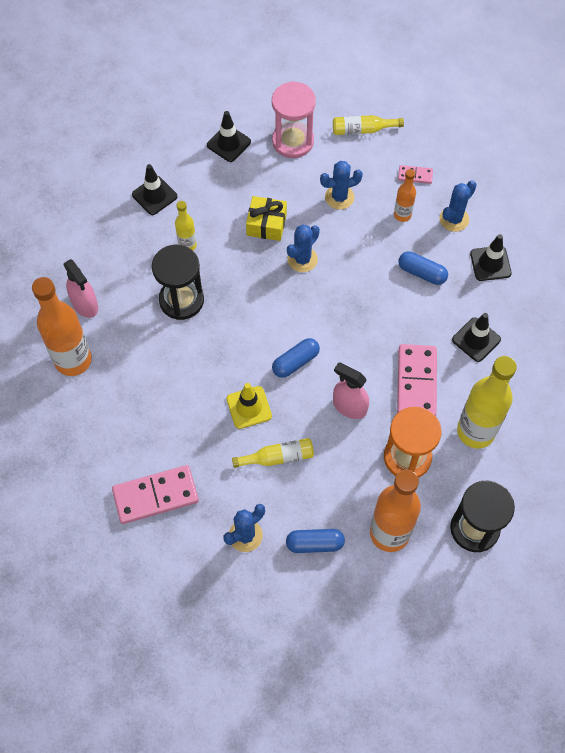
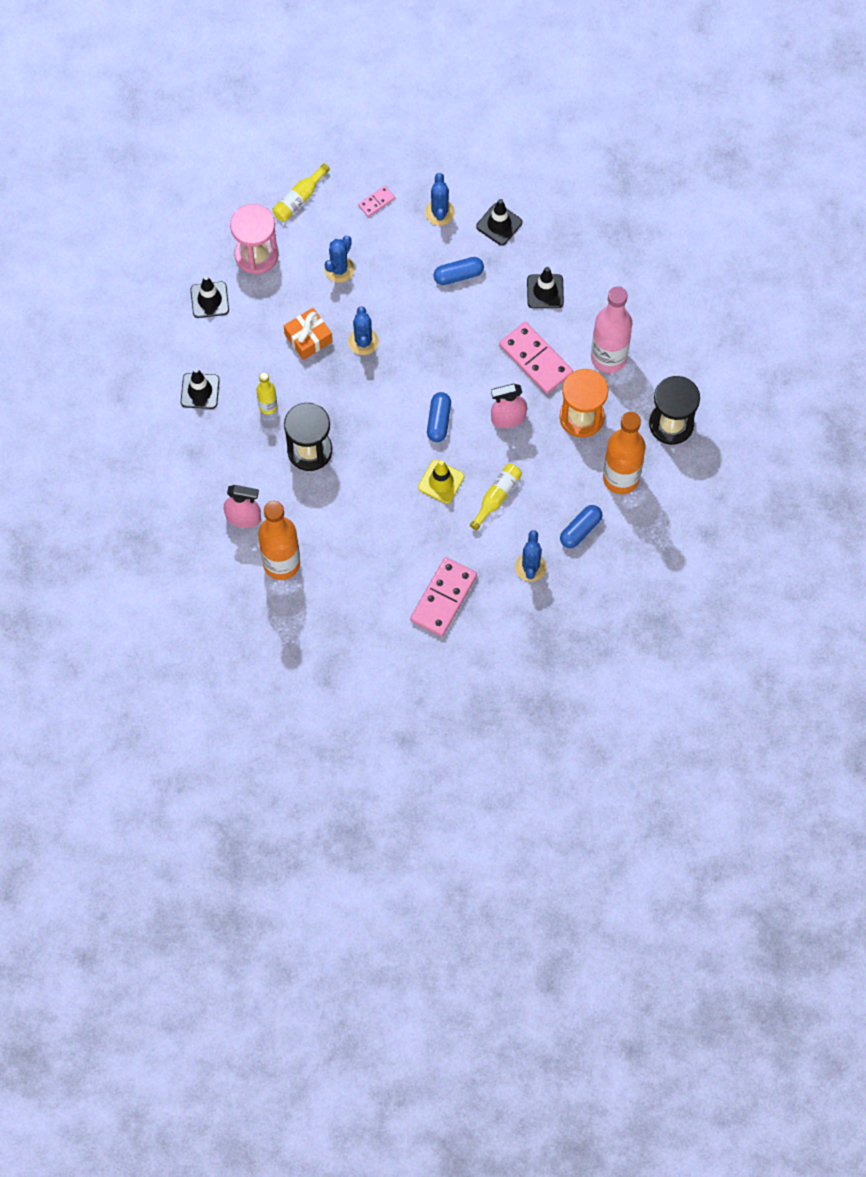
camera: 45 degrees left, 5 degrees up
yellow gift [246,196,287,241] -> orange gift [284,308,332,360]
orange bottle [394,169,416,222] -> none
yellow bottle [457,356,517,449] -> pink bottle [591,286,632,373]

